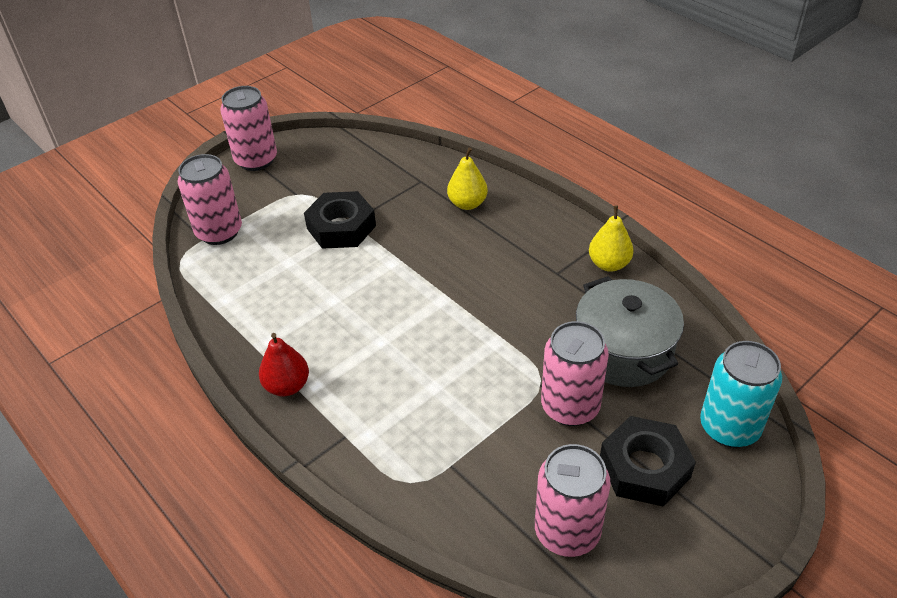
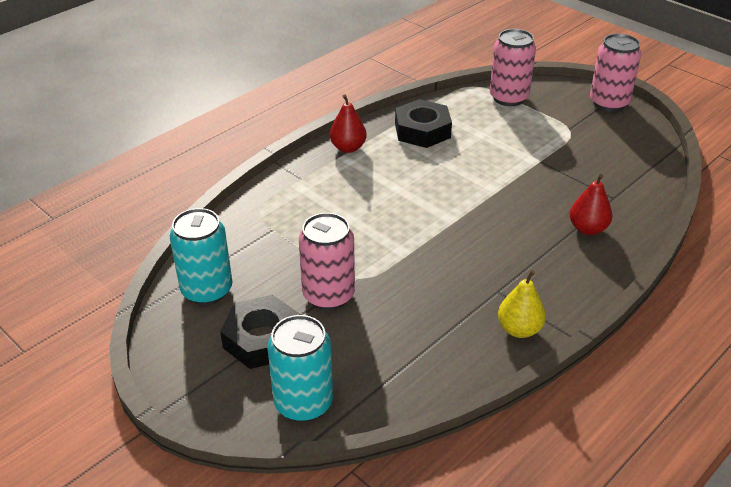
camera: 85 degrees right, 5 degrees down
black nut [304,191,376,249] -> black nut moved to [395,99,452,148]
yellow pear [447,147,488,210] -> red pear [570,174,612,235]
pink can [535,444,611,557] -> turquoise can [170,208,232,305]
grey pot [576,276,684,387] -> none

